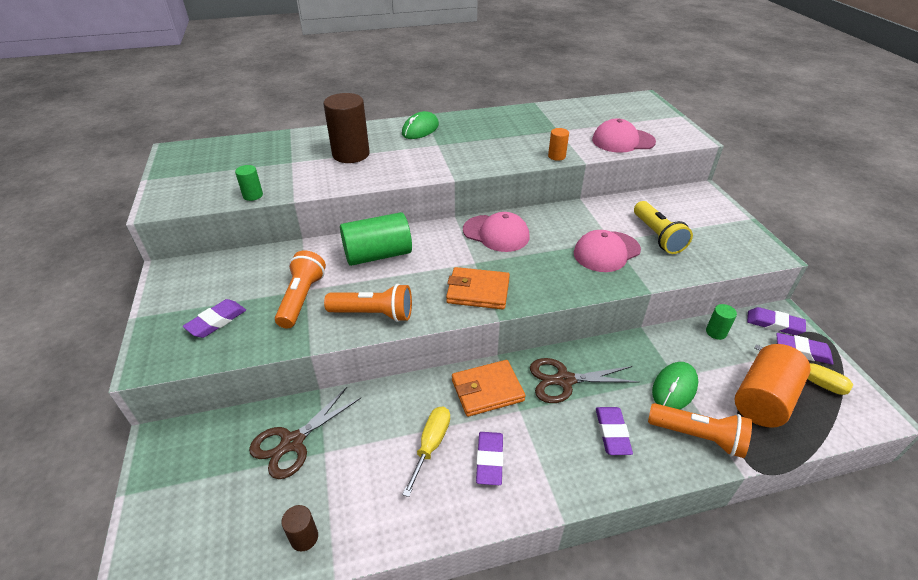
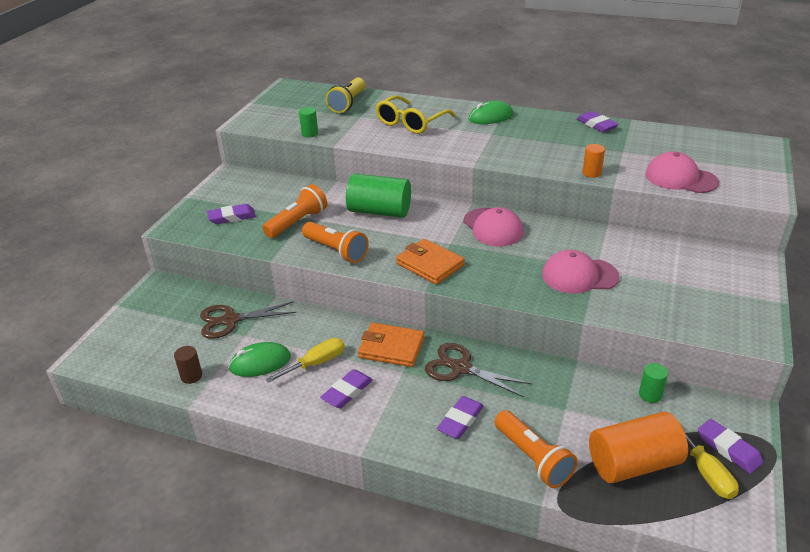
camera: 35 degrees right, 5 degrees down
brown cylinder [323,93,370,163] -> yellow glasses [376,95,456,134]
yellow flashlight [634,201,693,254] -> yellow flashlight moved to [326,77,365,113]
green mouse [652,362,698,410] -> green mouse moved to [228,342,291,377]
purple eraser [747,307,806,335] -> purple eraser moved to [577,111,619,132]

